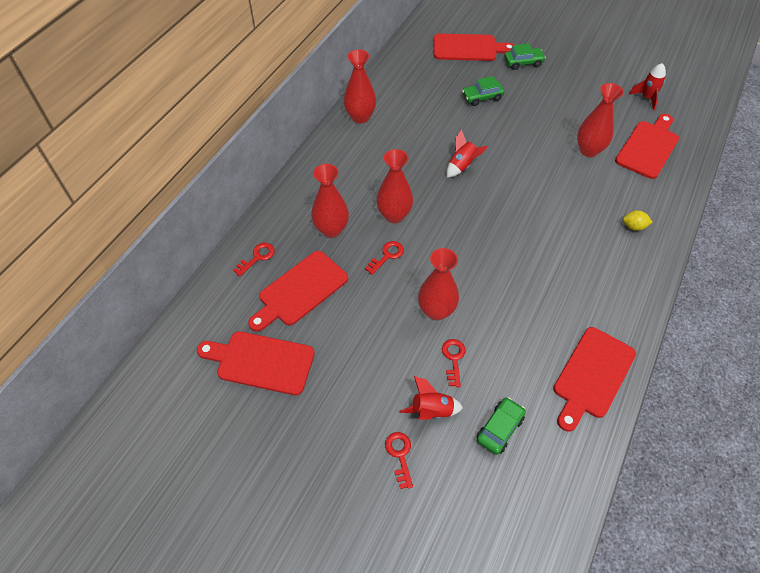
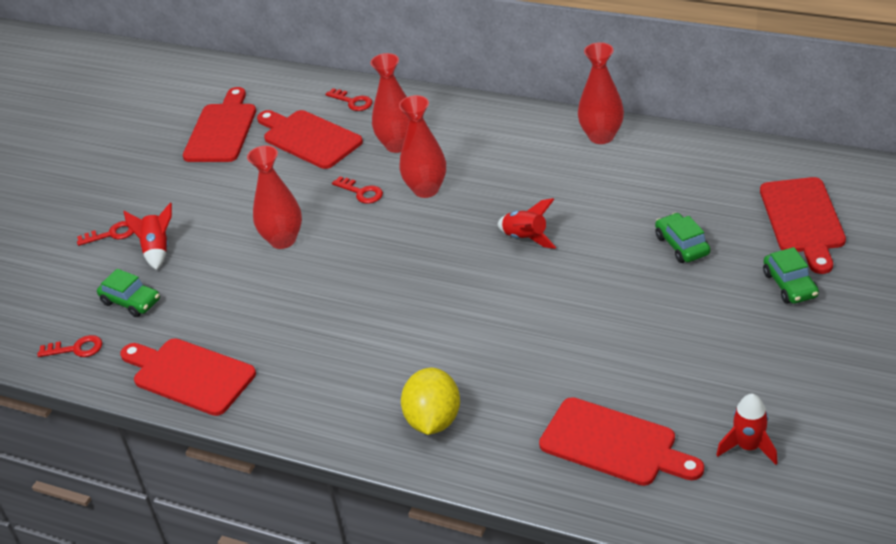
camera: 90 degrees right, 15 degrees down
red key [442,339,466,387] -> red key moved to [37,335,102,357]
red vase [577,83,624,157] -> none
yellow lemon [623,210,652,231] -> yellow lemon [401,368,460,435], size x1.92

